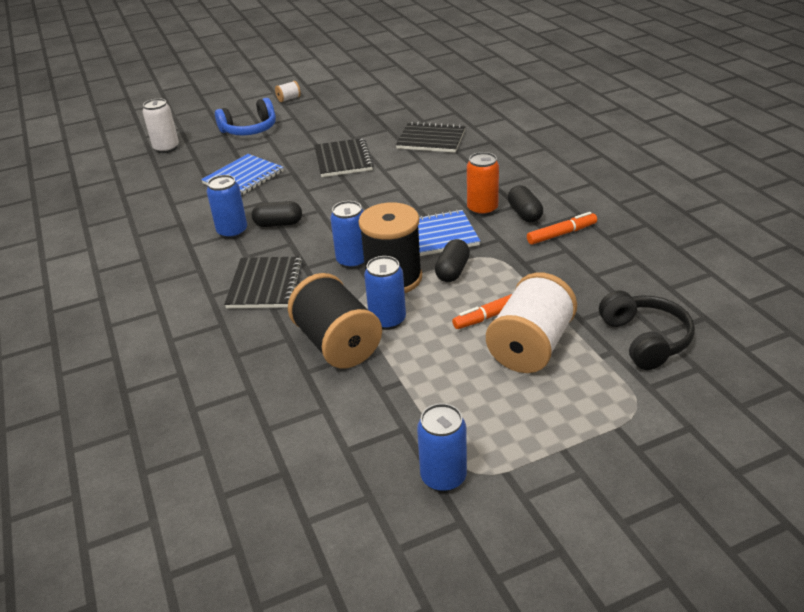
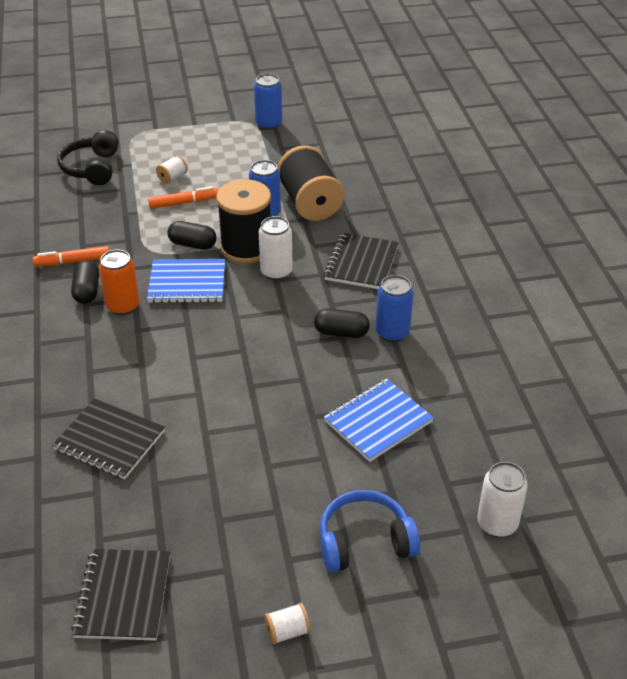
camera: 170 degrees left, 5 degrees up
black notebook [314,138,374,177] -> black notebook moved to [71,549,170,640]
blue can [330,201,364,269] -> white can [258,216,293,280]
black capsule [435,239,470,282] -> black capsule turned 75 degrees clockwise [167,221,217,250]
white spool [486,272,577,373] -> white spool [156,155,187,184], size x0.41

